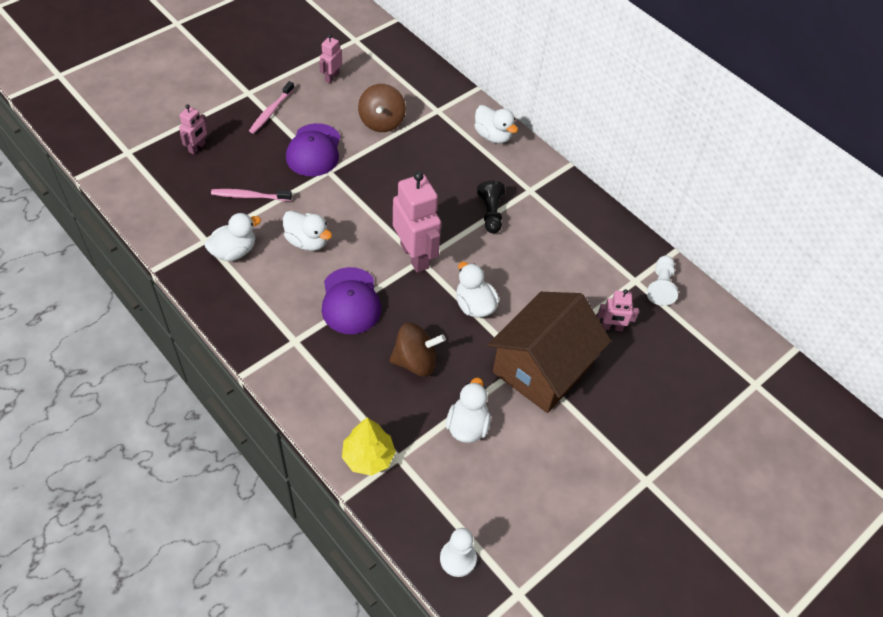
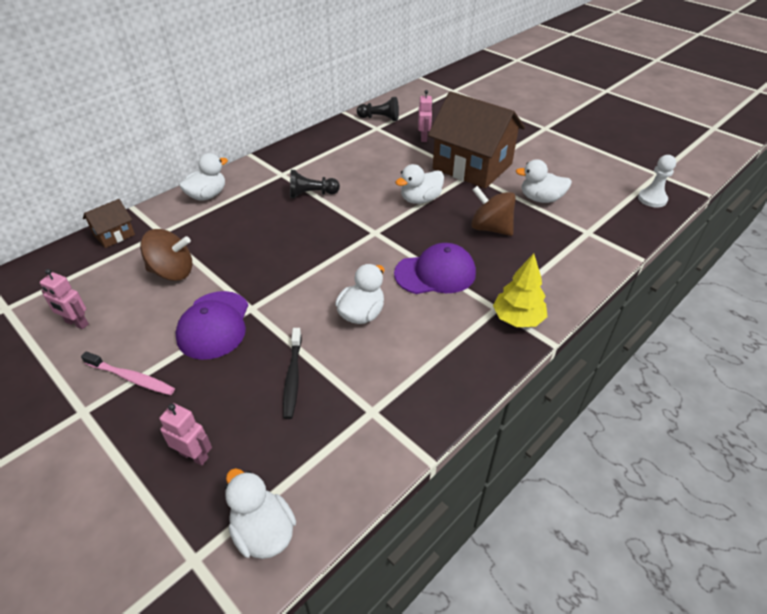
camera: 90 degrees left, 10 degrees down
white duck [205,213,261,261] -> white duck moved to [225,468,296,559]
pink toothbrush [211,189,292,201] -> black toothbrush [283,328,302,419]
purple cap [286,123,341,176] -> purple cap turned 90 degrees clockwise [175,291,248,360]
yellow tree [342,417,396,476] -> yellow tree moved to [493,253,547,327]
brown spinning top [389,322,446,377] -> brown spinning top turned 45 degrees counterclockwise [471,186,516,236]
pink robot [393,171,441,273] -> none
white pawn [647,256,678,306] -> black pawn [357,97,399,121]
none -> brown house [83,199,135,248]

